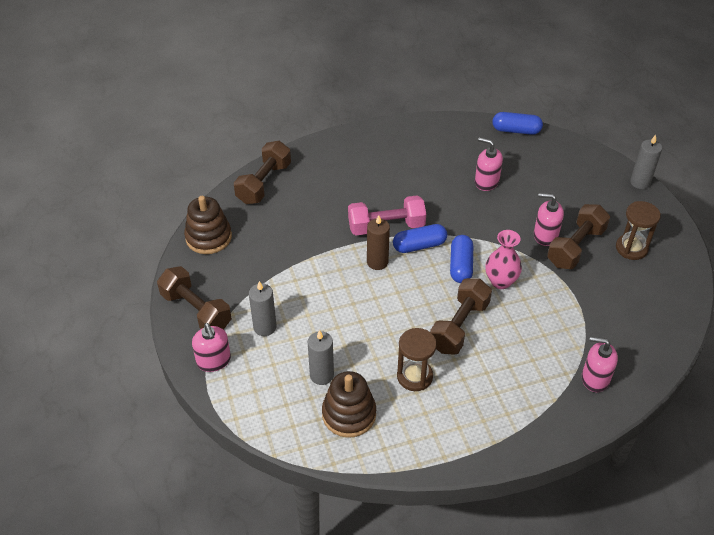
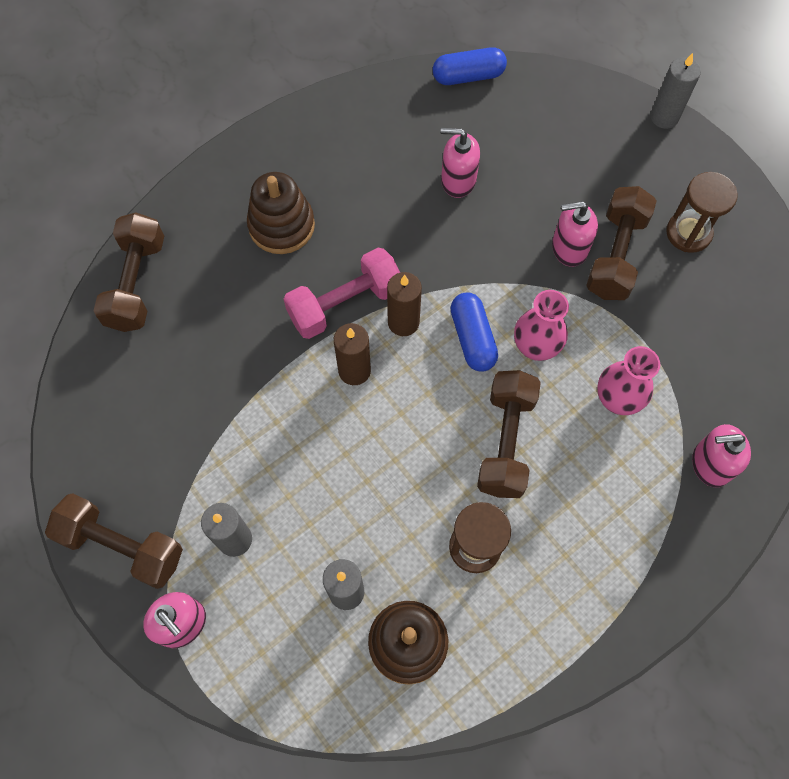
camera: 20 degrees left, 20 degrees up
brown stacking toy [184,196,232,254] -> brown stacking toy moved to [247,172,315,254]
blue capsule [393,224,447,253] -> brown candle [387,272,422,336]
none -> pink vase [597,346,660,415]

